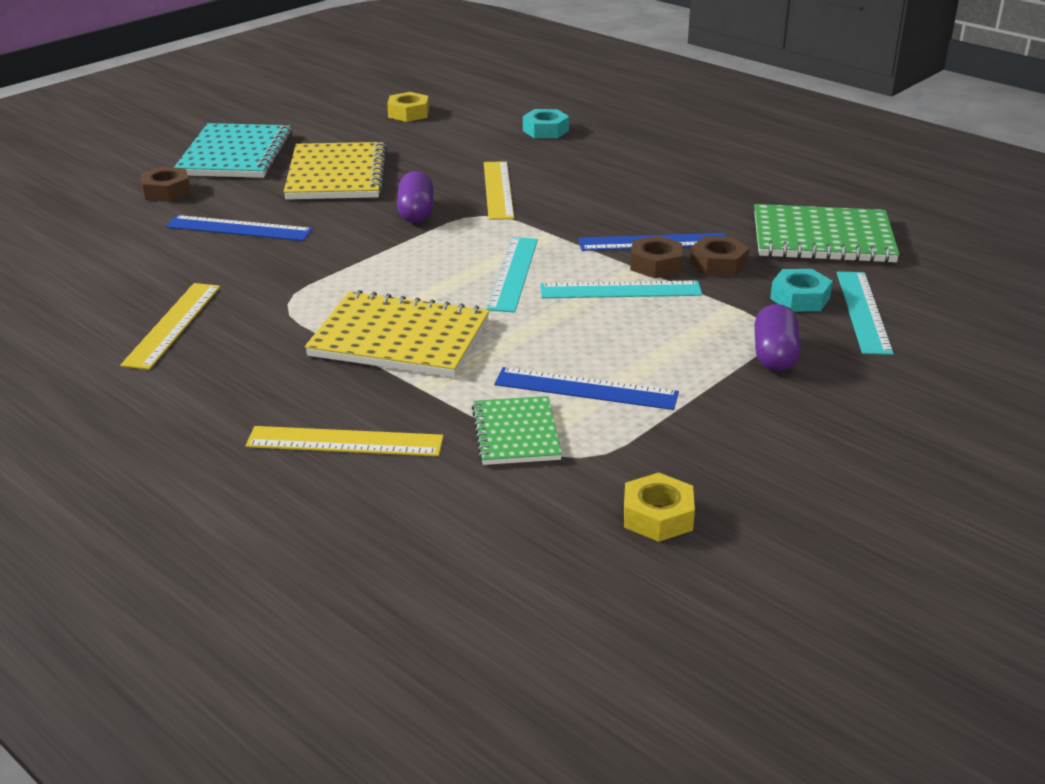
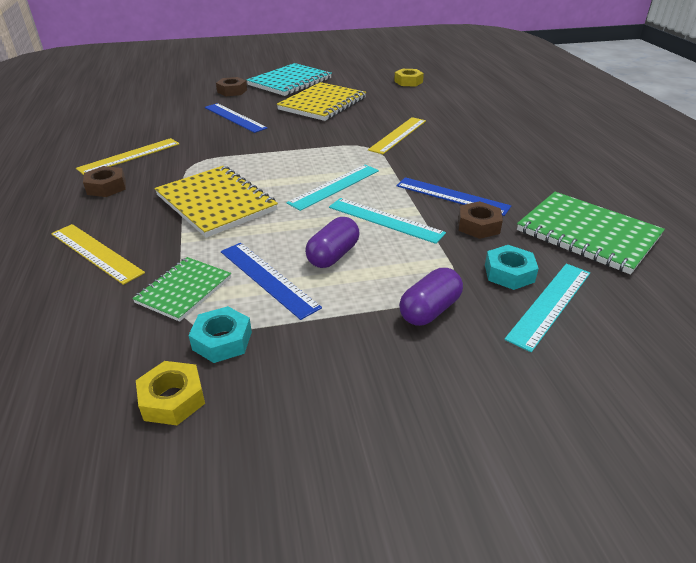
camera: 35 degrees right, 5 degrees up
purple capsule [397,171,434,223] -> purple capsule moved to [305,217,360,268]
turquoise nut [523,109,569,138] -> turquoise nut moved to [189,306,252,363]
brown nut [630,236,682,278] -> brown nut moved to [83,166,126,197]

